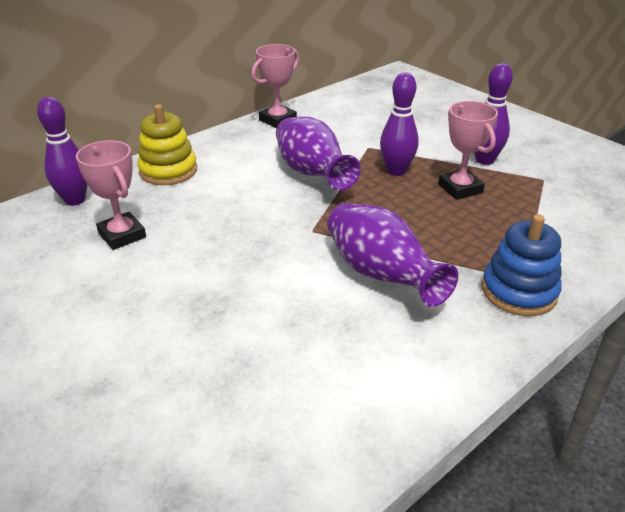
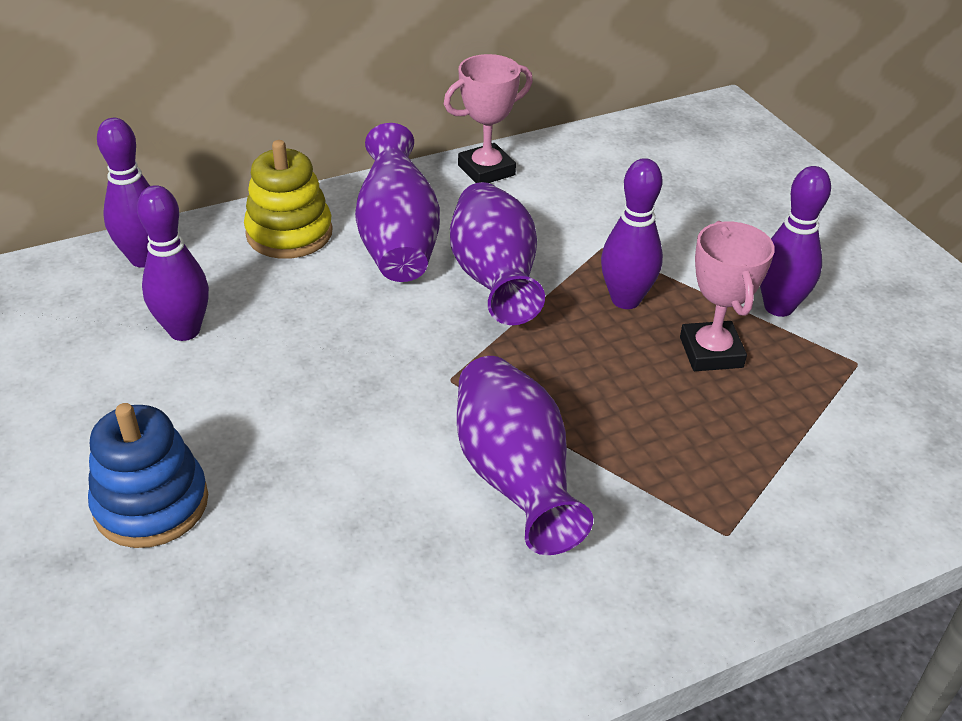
camera: 15 degrees right, 5 degrees up
pink trophy [76,140,146,250] -> purple bowling pin [137,185,209,341]
blue stacking toy [482,214,562,316] -> blue stacking toy moved to [88,403,208,548]
none -> purple vase [355,123,440,282]

